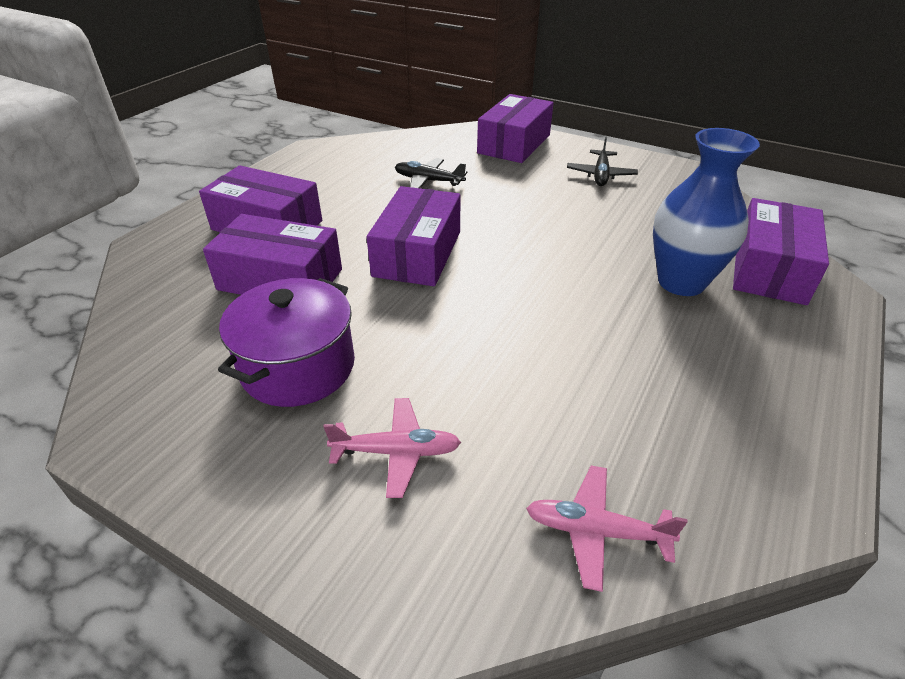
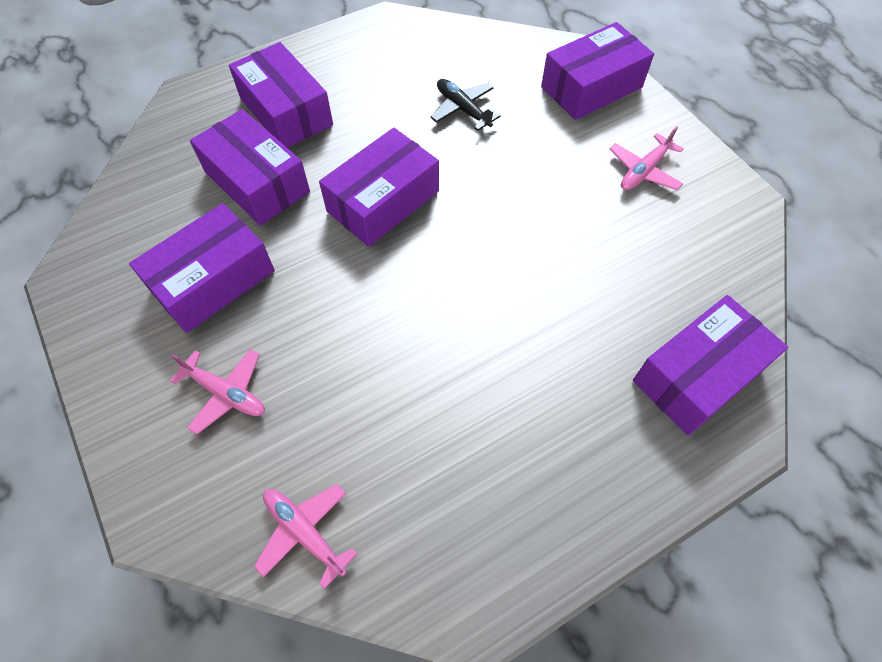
camera: 30 degrees right, 20 degrees up
purple pot [218,278,355,407] -> purple box [129,203,275,333]
black plane [567,136,638,186] -> pink plane [610,126,684,190]
blue vase [653,128,760,296] -> none

